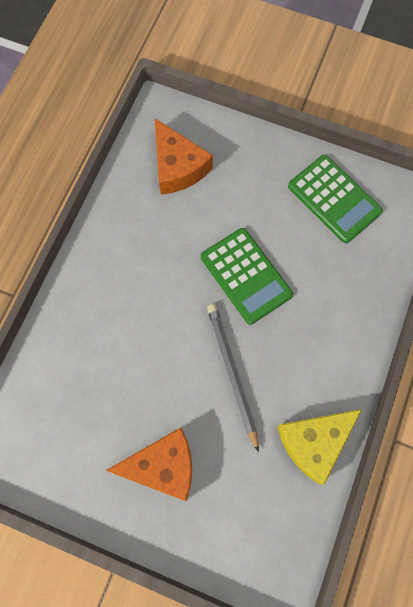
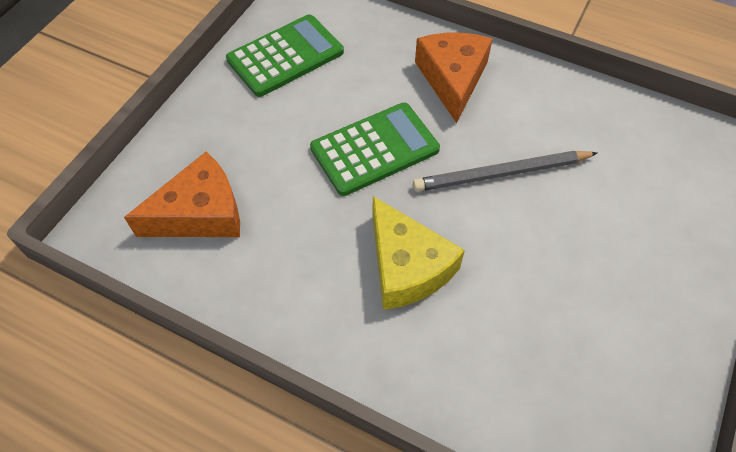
camera: 85 degrees left, 15 degrees down
orange cheese [106,428,192,501] -> orange cheese moved to [415,33,493,123]
yellow cheese [277,409,362,485] -> yellow cheese moved to [373,196,465,310]

